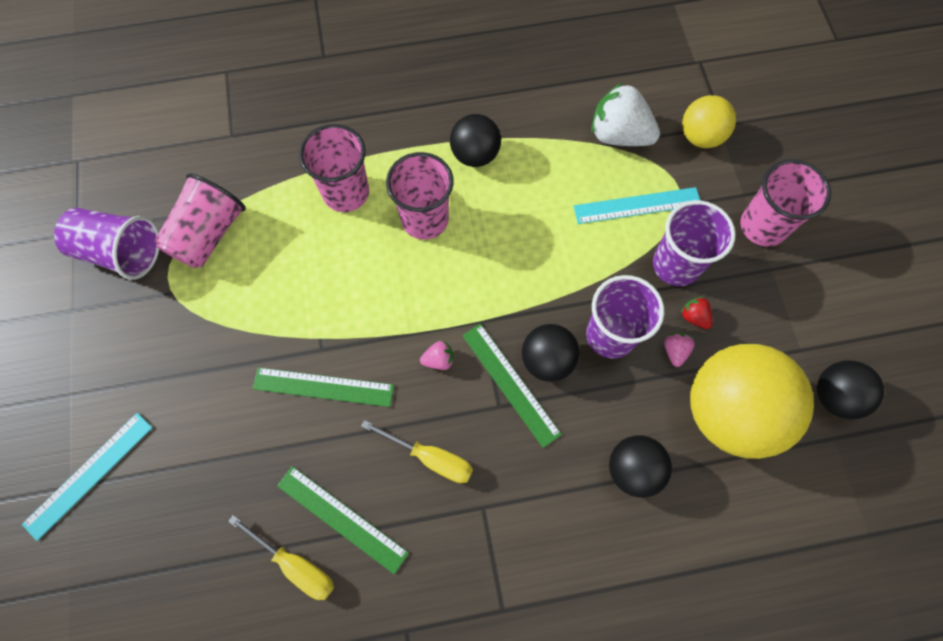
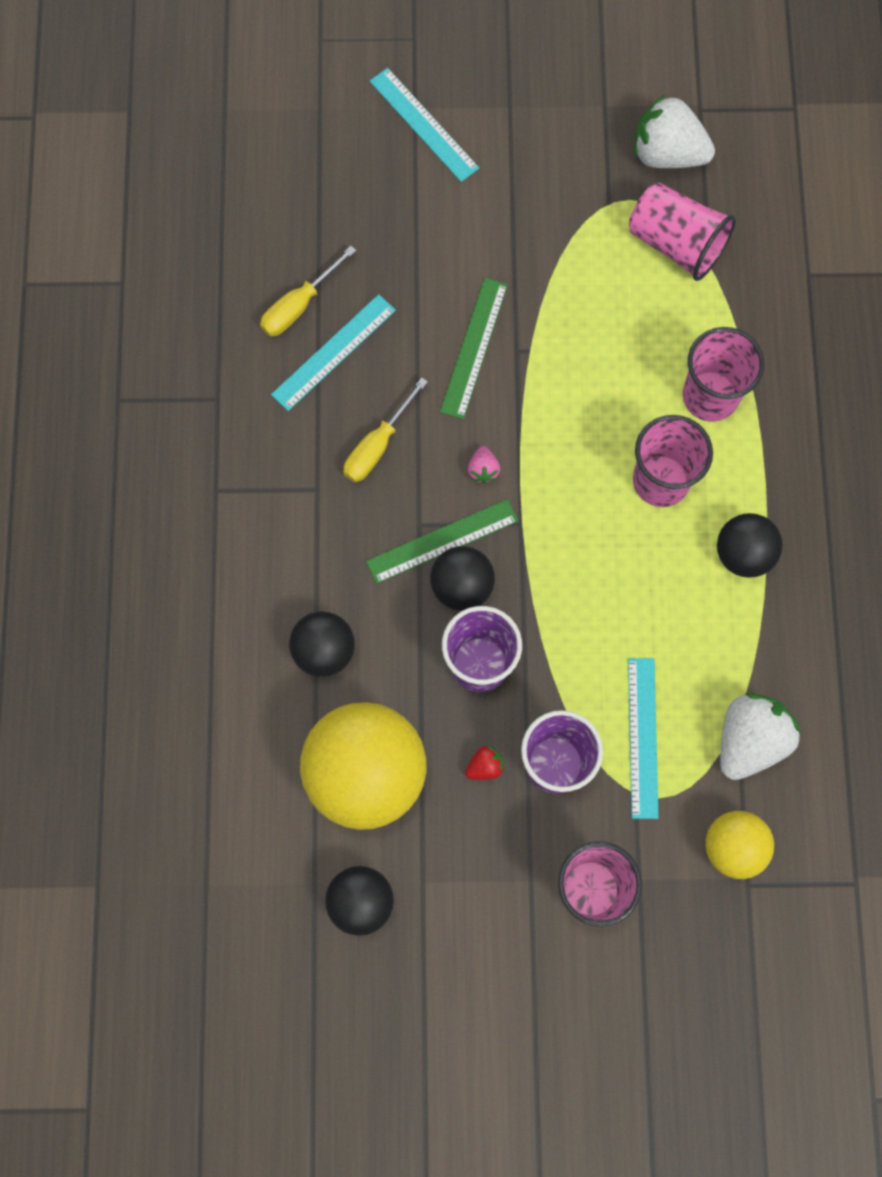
camera: 100 degrees right, 5 degrees up
purple cup [54,208,159,280] -> white strawberry [634,94,715,168]
green ruler [277,466,409,574] -> turquoise ruler [271,294,396,411]
pink strawberry [664,332,695,367] -> none

